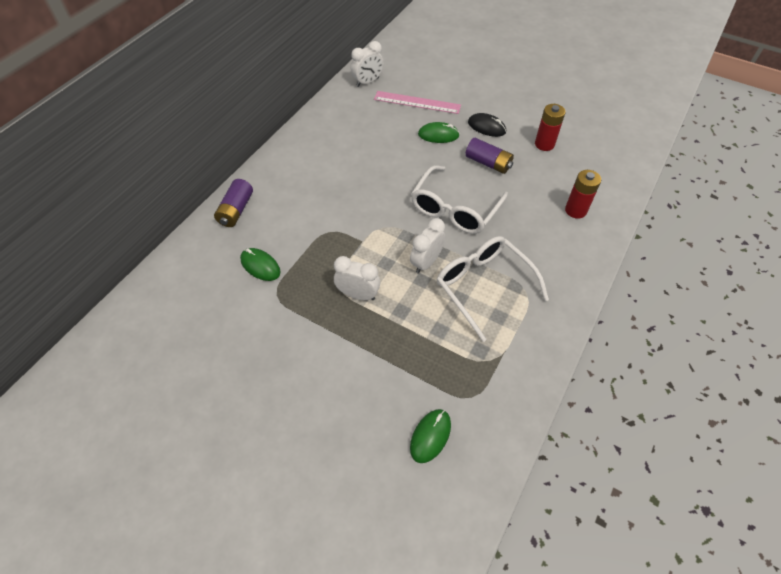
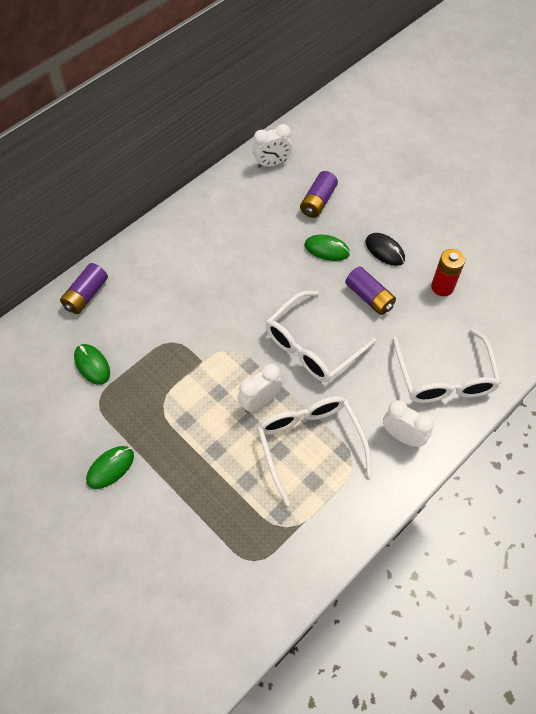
camera: 15 degrees right, 5 degrees up
white clock [334,256,380,300] -> white clock moved to [383,400,434,447]
pink ruler [374,91,461,114] -> purple battery [300,171,338,218]
green mouse [410,409,451,463] -> green mouse moved to [86,446,134,489]
red battery [565,170,601,219] -> white glasses [393,328,501,403]

